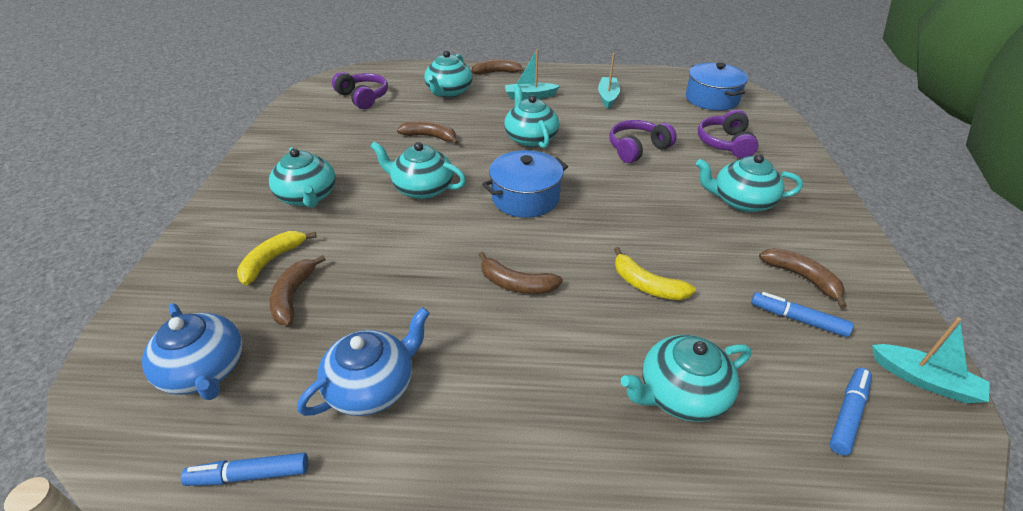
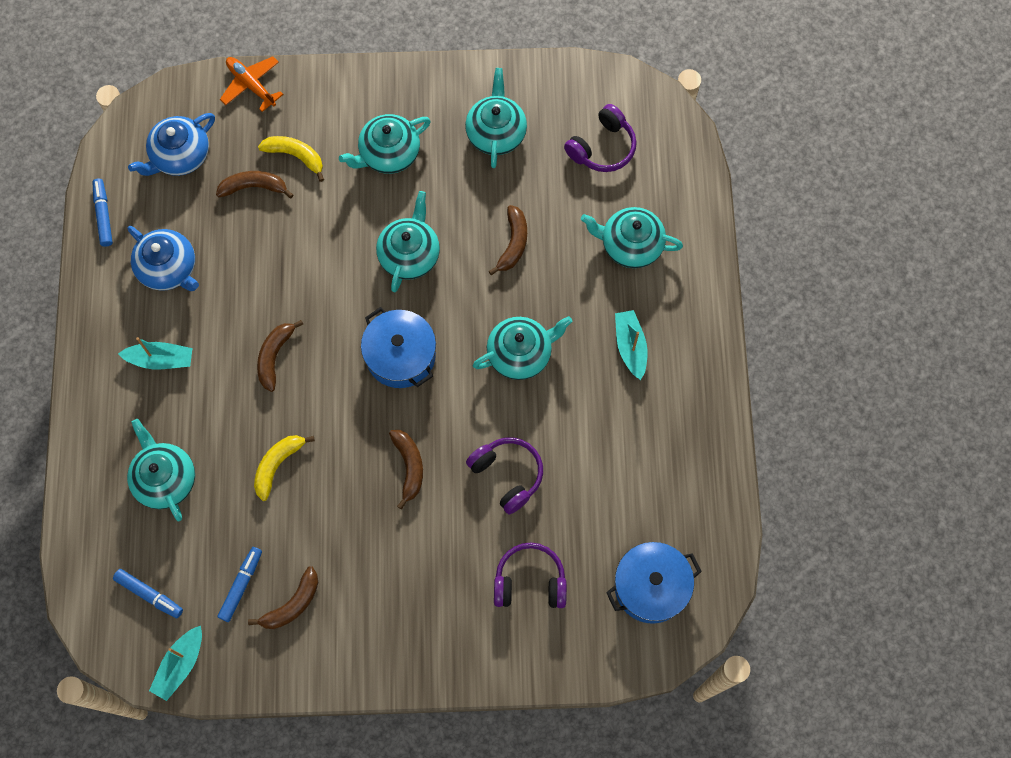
camera: 85 degrees right, 30 degrees up
brown banana [471,59,526,75] -> brown banana moved to [389,430,423,509]
turquoise boat [598,53,620,109] -> turquoise boat moved to [118,337,192,369]
turquoise teapot [696,154,803,212] -> turquoise teapot moved to [465,68,527,168]
none -> orange plane [220,56,284,112]

